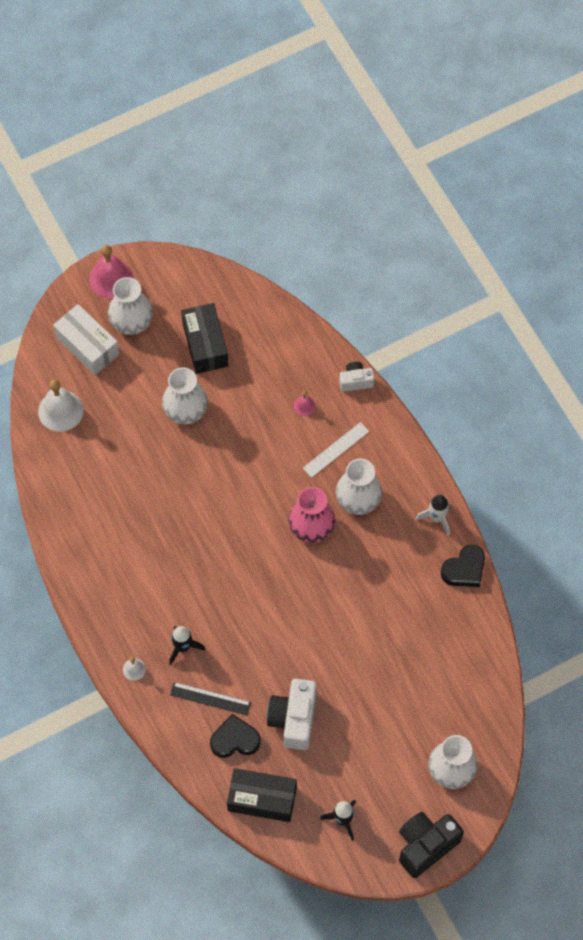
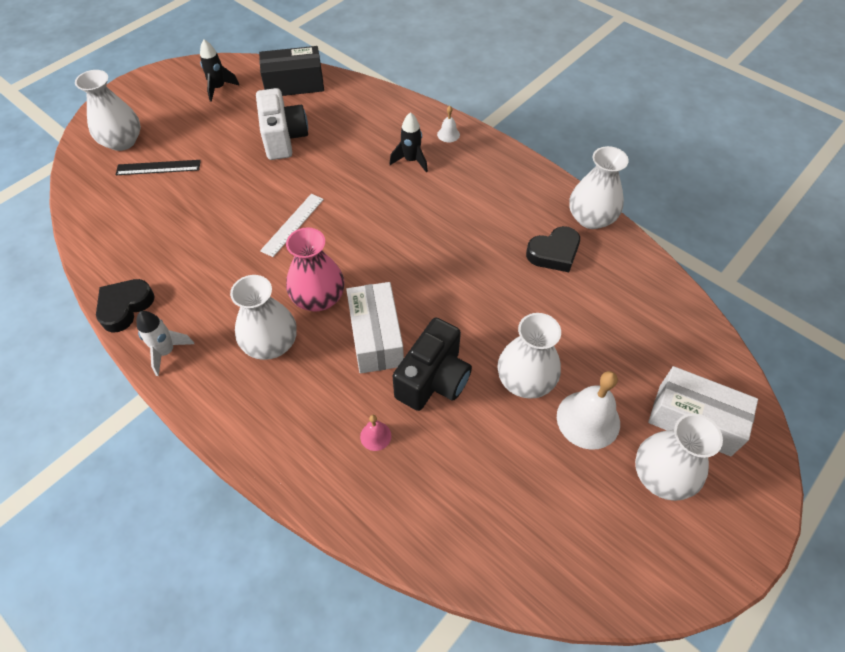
camera: 160 degrees right, 10 degrees down
white bell [38,379,84,432] -> white bell moved to [557,371,620,450]
pink bell [89,245,133,299] -> none
black ruler [170,682,251,715] -> black ruler moved to [116,160,201,175]
black box [181,303,228,374] -> none
black heart [210,714,261,758] -> black heart moved to [526,226,580,272]
white ruler [303,422,369,478] -> white ruler moved to [260,194,324,257]
white camera [339,362,374,392] -> none
black camera [399,812,464,878] -> black camera moved to [393,318,472,411]
none -> white box [346,282,404,373]
none -> white vase [569,146,629,229]

